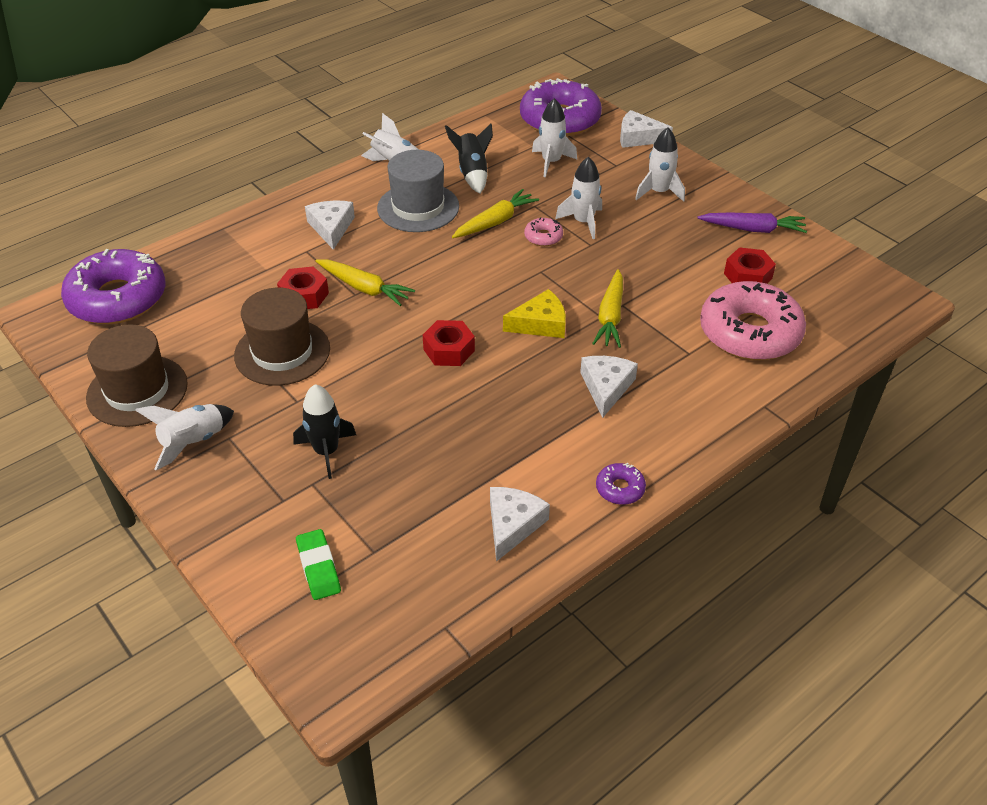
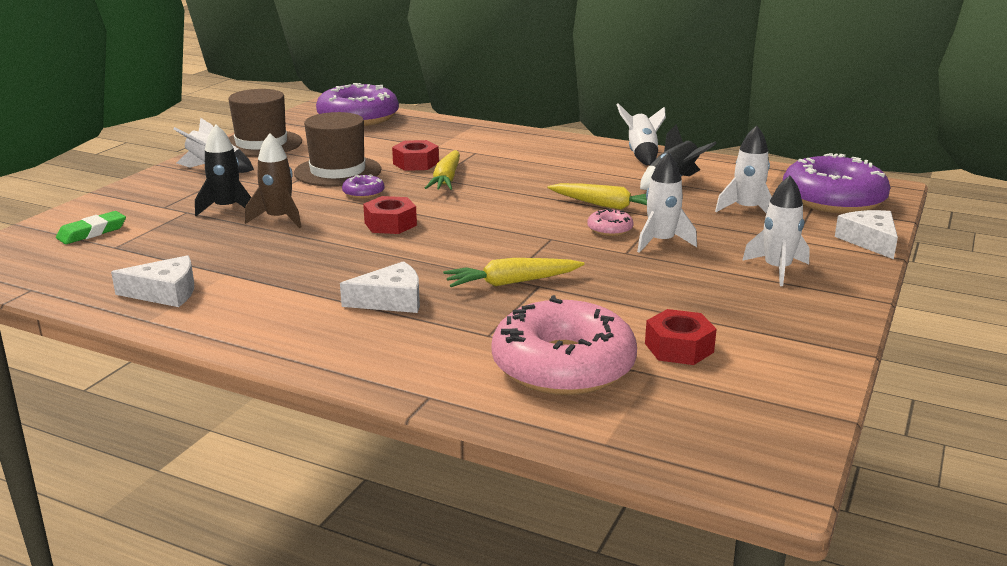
camera: 65 degrees right, 20 degrees down
white cheese [305,201,355,250] -> none
grey hat [377,150,459,232] -> none
yellow cheese [503,289,566,338] -> none
purple donut [596,463,646,505] -> purple donut moved to [342,174,385,199]
purple carrot [697,212,807,233] -> none
none -> brown rocket [245,133,301,228]

